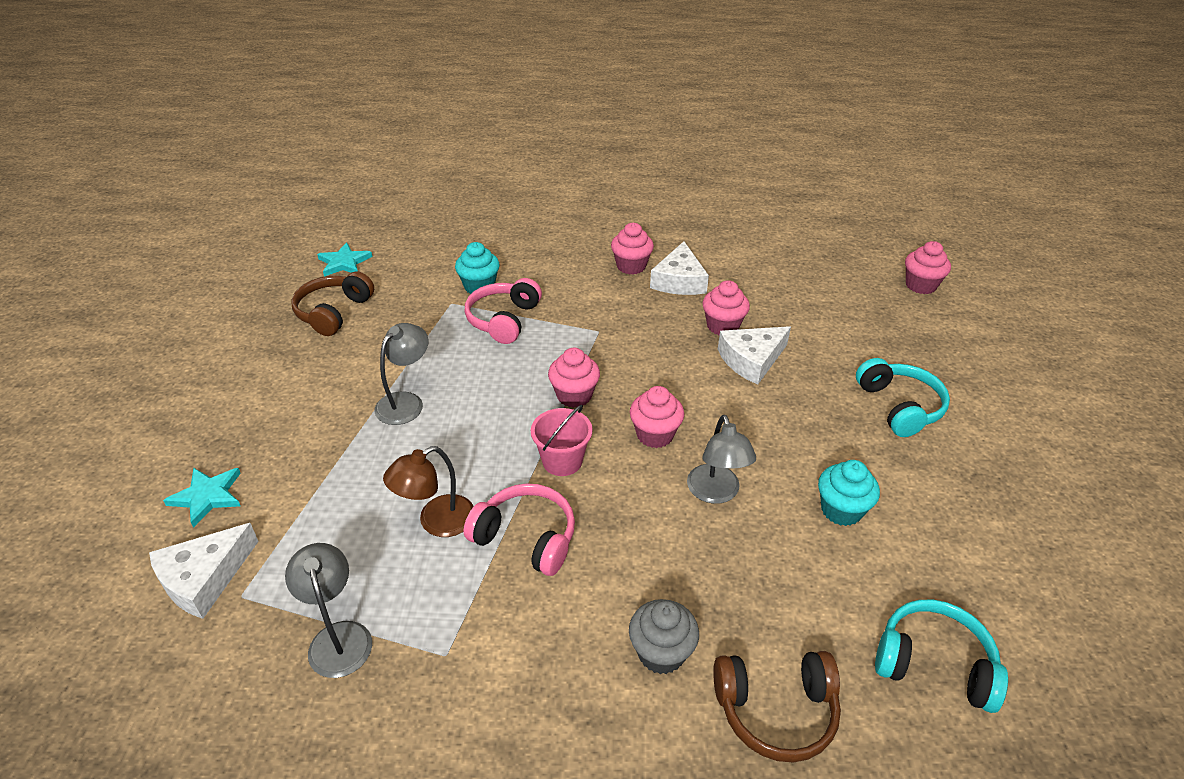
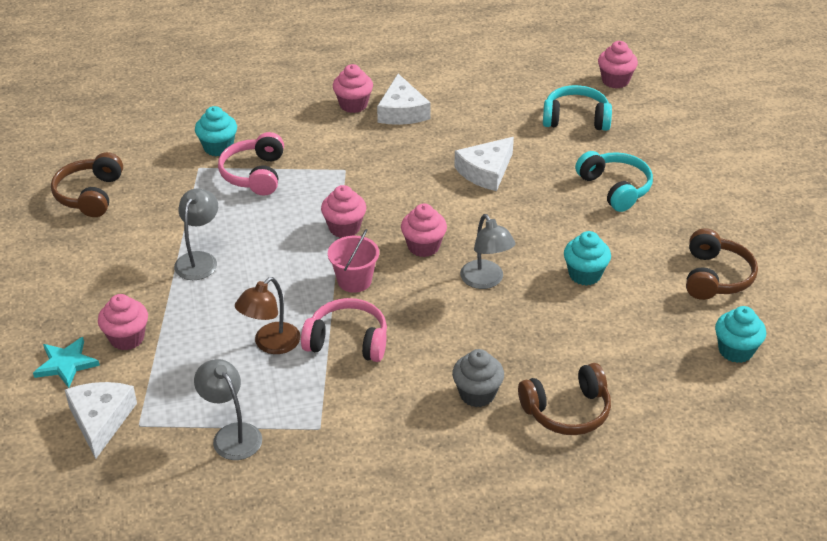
camera: 15 degrees left, 0 degrees up
white cheese [149,523,259,619] -> white cheese turned 150 degrees clockwise [65,382,137,459]
turquoise star [317,243,373,277] -> none
pink cupcake [702,280,750,335] -> pink cupcake moved to [98,294,148,350]
turquoise headphones [875,600,1008,713] -> turquoise headphones moved to [543,85,612,131]
none -> brown headphones [686,229,758,300]
none -> turquoise cupcake [715,306,766,363]

